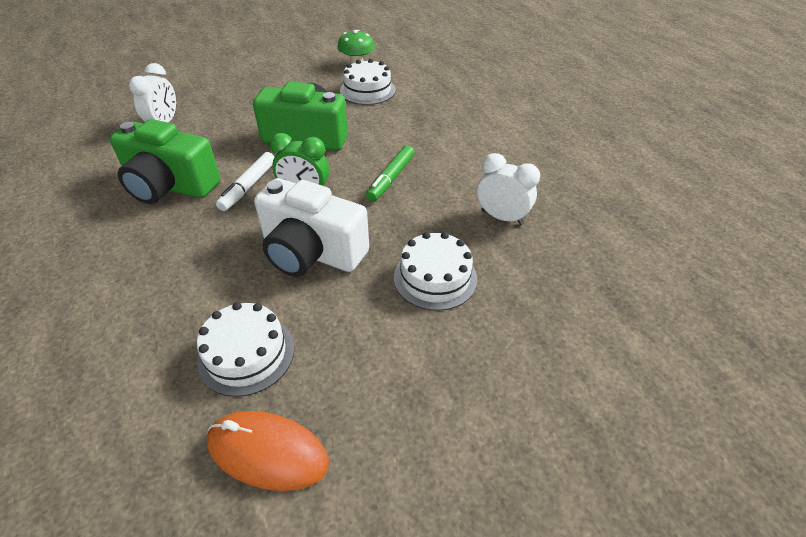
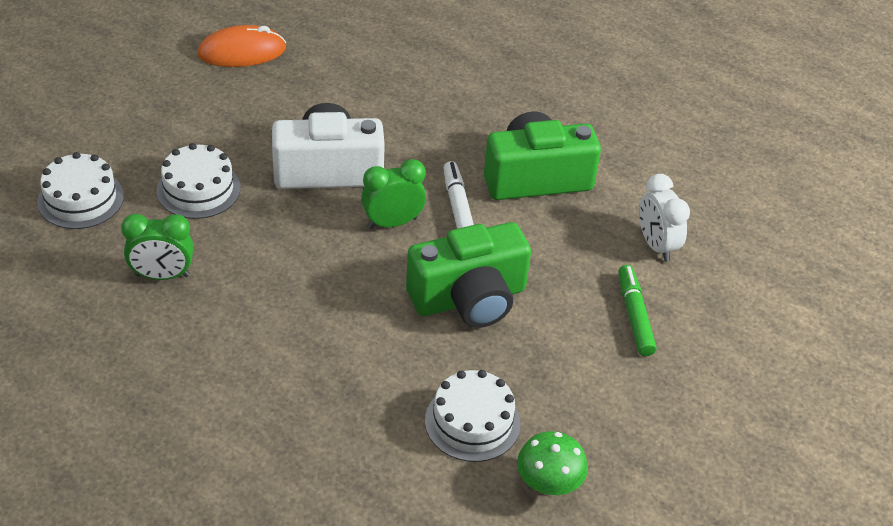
camera: 145 degrees right, 0 degrees up
white cake [197,302,294,397] -> white cake moved to [37,152,124,229]
green marker [366,145,415,202] -> green marker moved to [618,265,657,356]
white clock [477,153,540,225] -> green clock [121,214,193,280]

